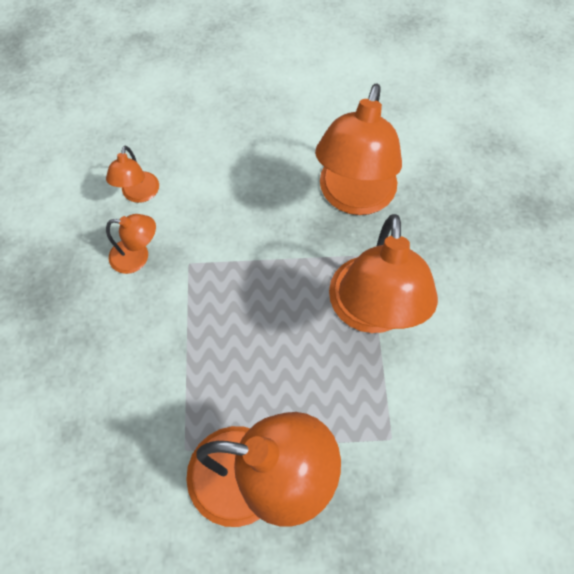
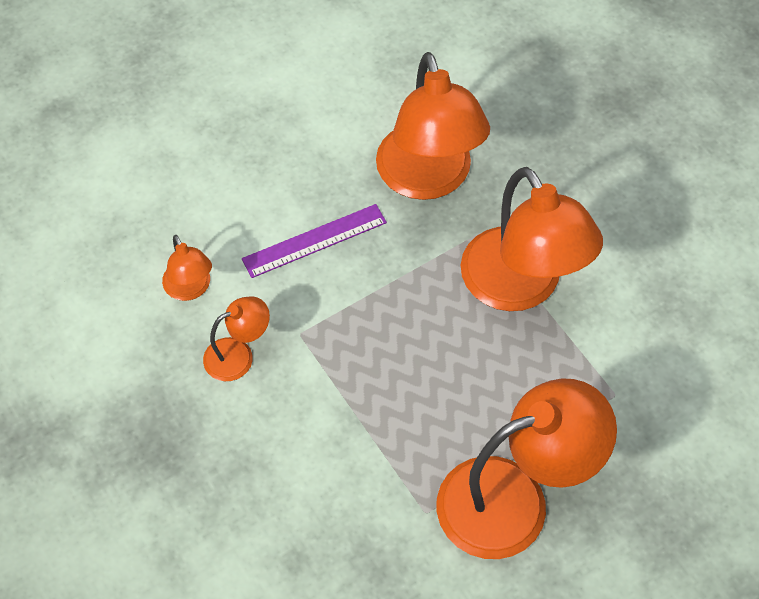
camera: 30 degrees left, 5 degrees down
none -> purple ruler [242,204,387,278]

